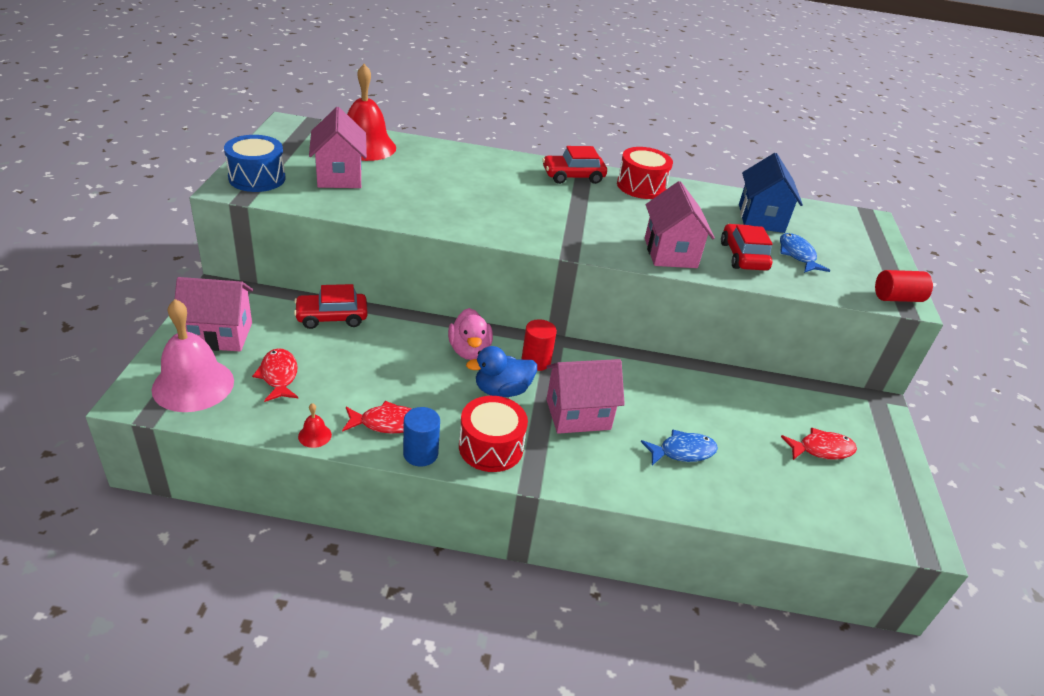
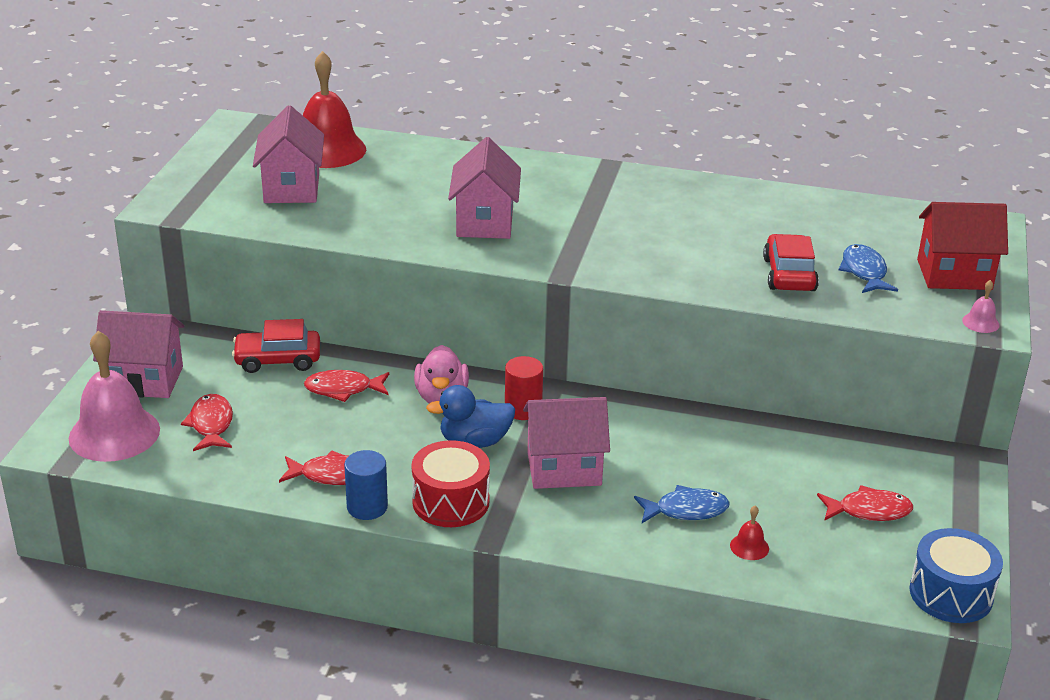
camera: 10 degrees right, 5 degrees down
blue drum [224,135,285,192] -> blue drum moved to [909,528,1003,623]
red bell [298,403,332,448] -> red bell moved to [730,506,769,560]
red car [542,146,607,184] -> none
red drum [617,147,673,199] -> none
pink house [645,181,715,268] -> pink house moved to [448,137,521,239]
blue house [739,153,803,233] -> none
red cylinder [875,270,933,302] -> pink bell [962,280,1000,333]
none -> red fish [304,370,389,402]
none -> red house [917,202,1008,290]

